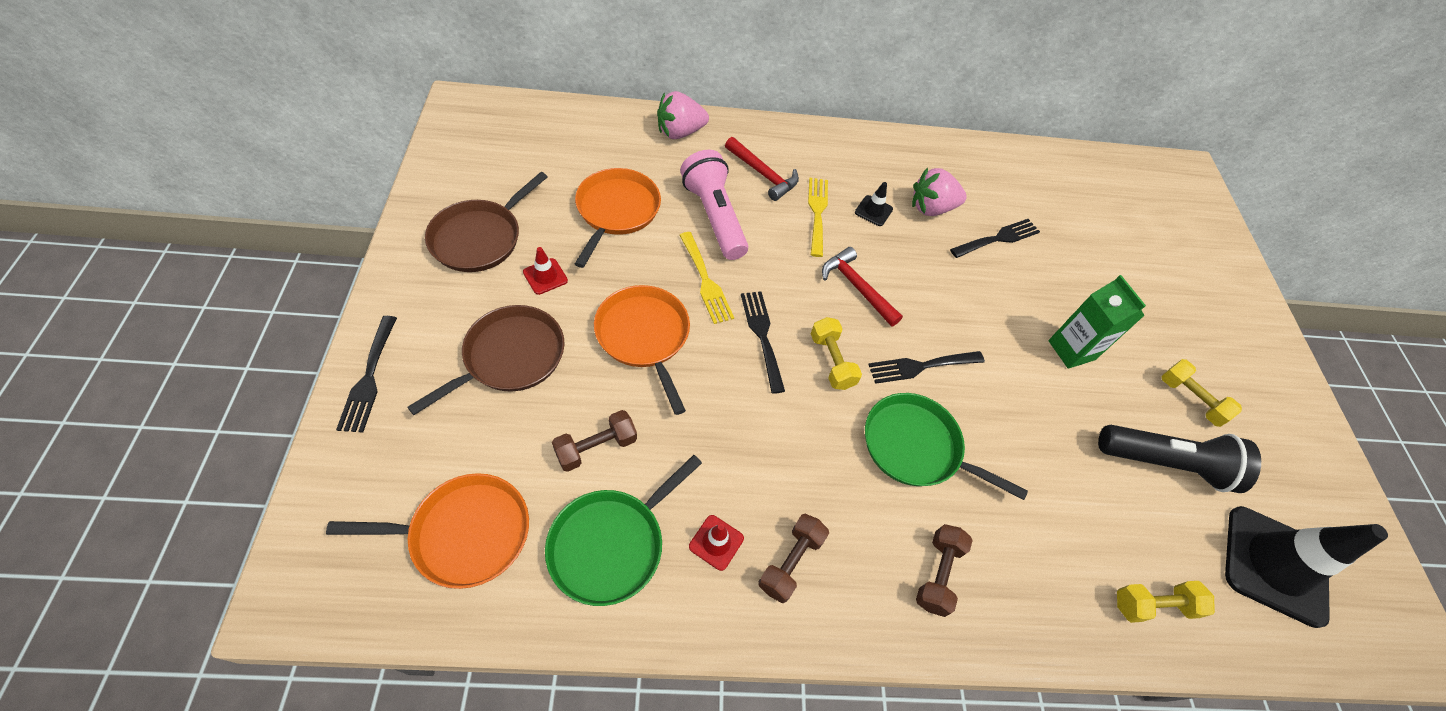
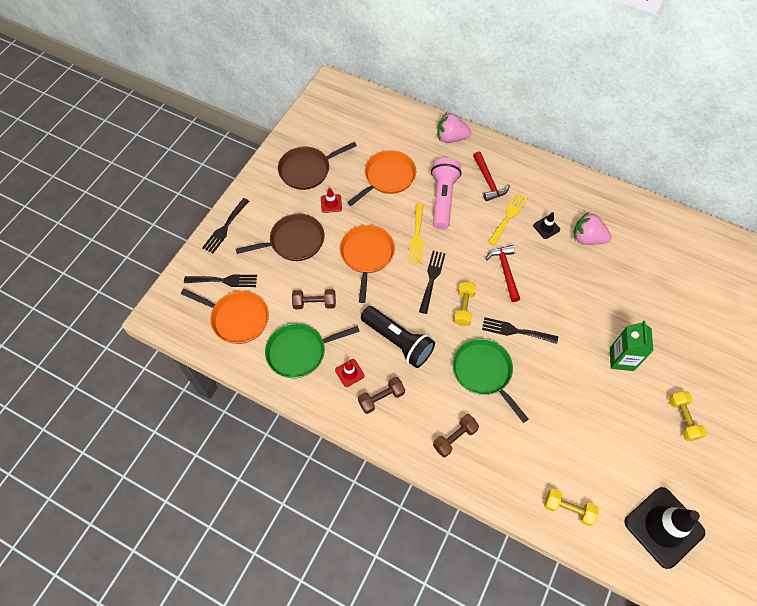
camera: 35 degrees right, 5 degrees up
black fork [950,219,1040,258] -> black fork moved to [184,275,257,287]
black flashlight [1098,425,1261,493] -> black flashlight moved to [361,306,435,368]

